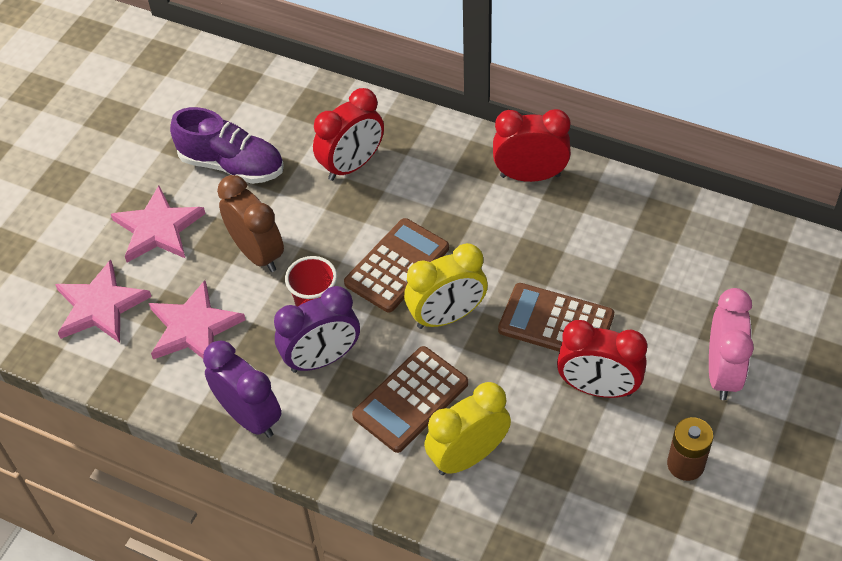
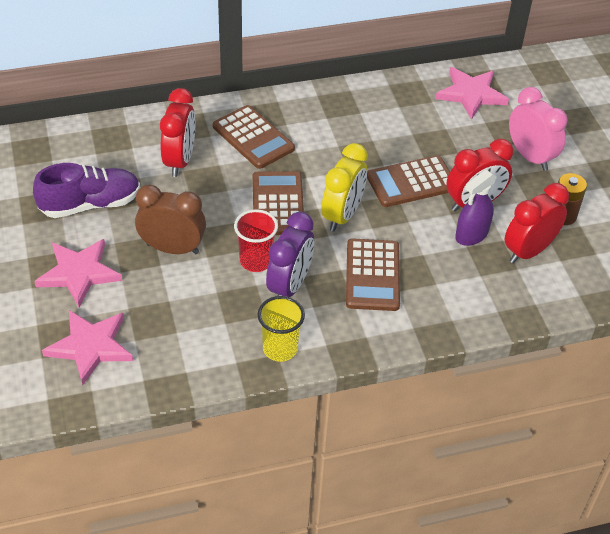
camera: 45 degrees left, 5 degrees down
pink star [149,280,246,359] -> pink star moved to [435,67,509,119]
purple clock [203,341,281,438] -> yellow cup [258,296,305,362]
yellow clock [424,382,511,475] -> none
red clock [493,109,571,182] -> red clock moved to [505,183,569,264]
none -> brown calculator [213,105,295,169]
none -> purple spray bottle [455,170,497,246]

